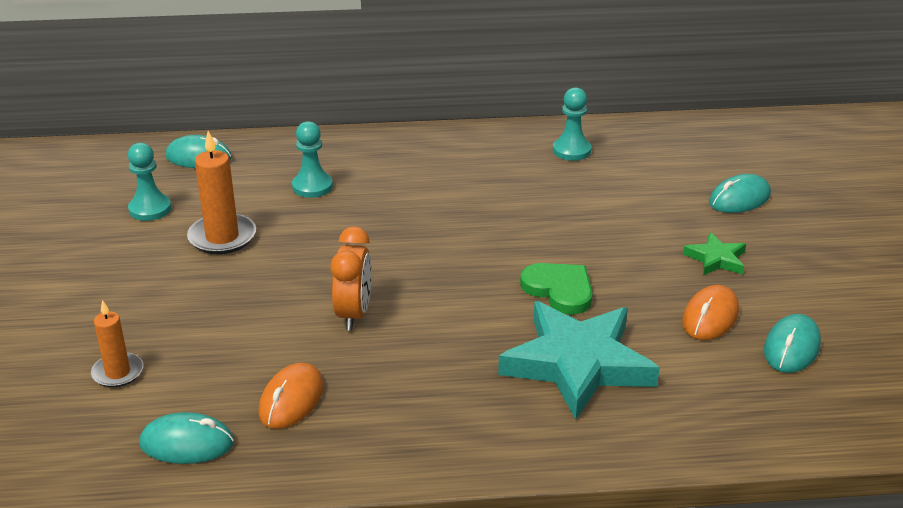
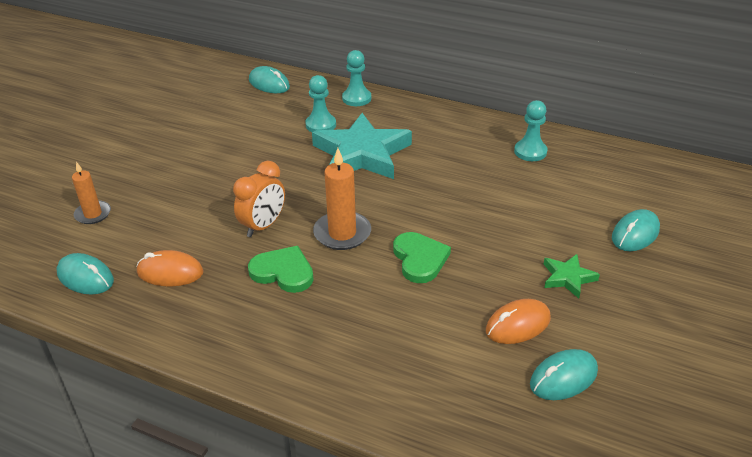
camera: 30 degrees right, 5 degrees up
turquoise pawn [128,143,171,221] -> turquoise pawn moved to [342,50,371,106]
orange candle [187,131,256,254] -> orange candle moved to [313,148,371,250]
orange mouse [258,363,324,429] -> orange mouse turned 45 degrees clockwise [136,250,203,286]
turquoise star [498,301,660,420] -> turquoise star moved to [312,113,412,179]
turquoise mouse [709,174,771,213] -> turquoise mouse turned 45 degrees counterclockwise [612,209,660,251]
none -> green heart [248,246,314,293]

